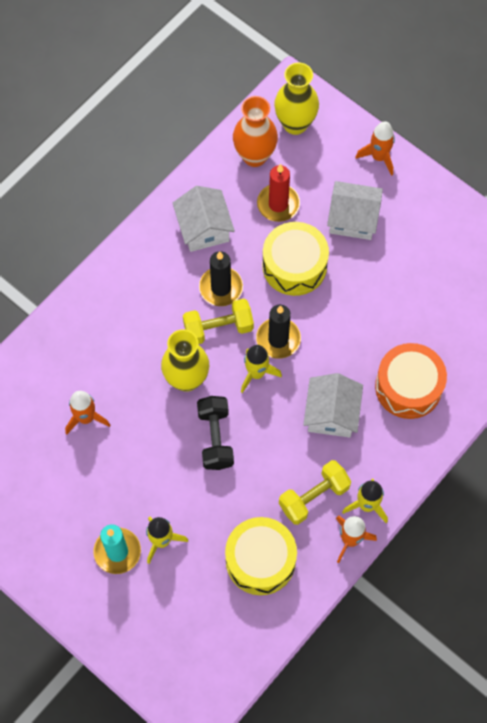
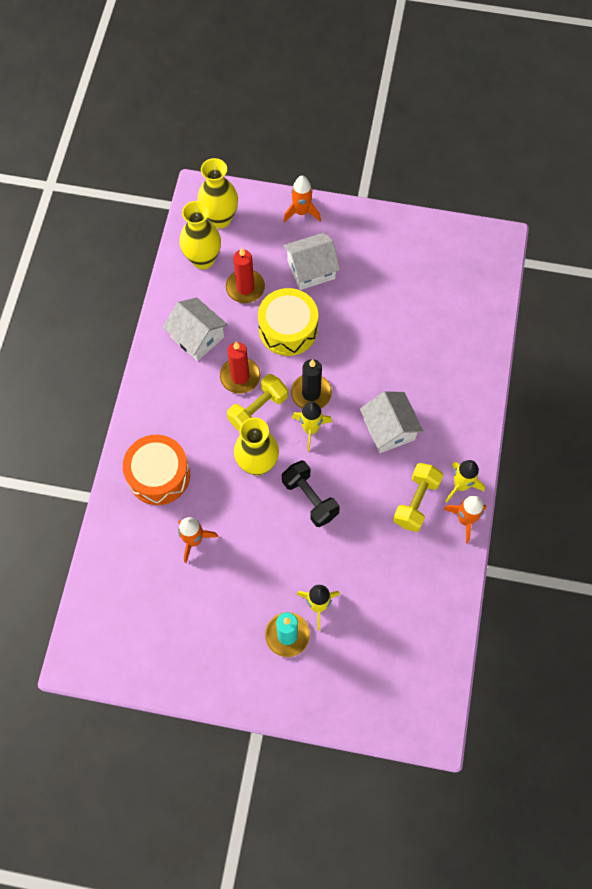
camera: 30 degrees left, 0 degrees up
black candle [199,251,243,306] -> red candle [220,342,260,394]
yellow drum [225,517,297,595] -> none
orange vase [233,96,278,167] -> yellow vase [180,201,221,270]
orange drum [375,343,447,419] -> orange drum moved to [123,435,190,505]

